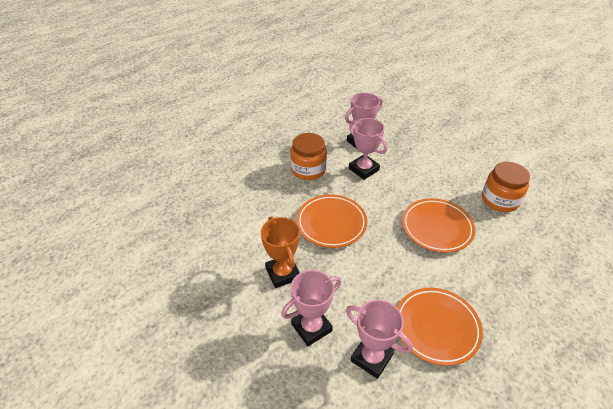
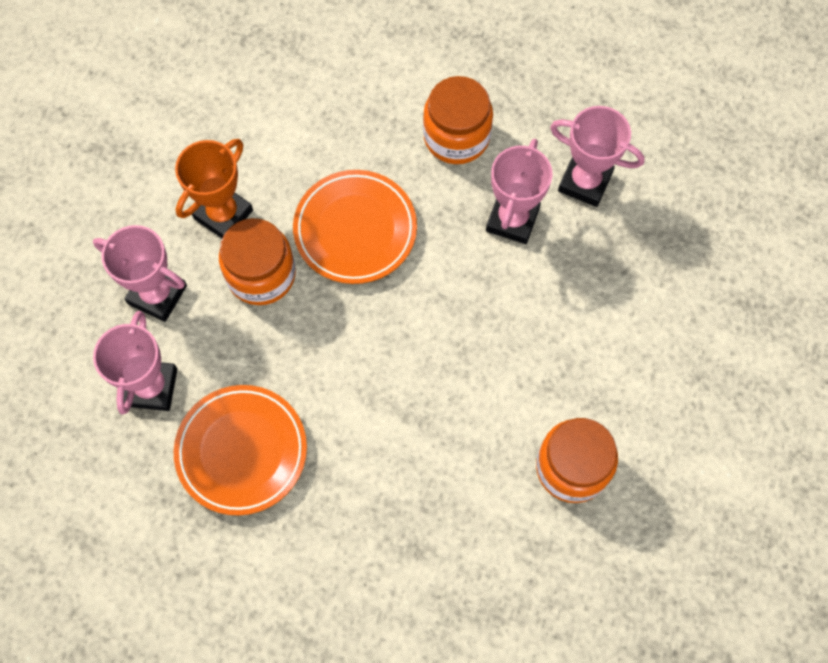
camera: 60 degrees right, 25 degrees up
orange plate [402,198,475,253] -> none
none -> orange jar [219,218,296,305]

